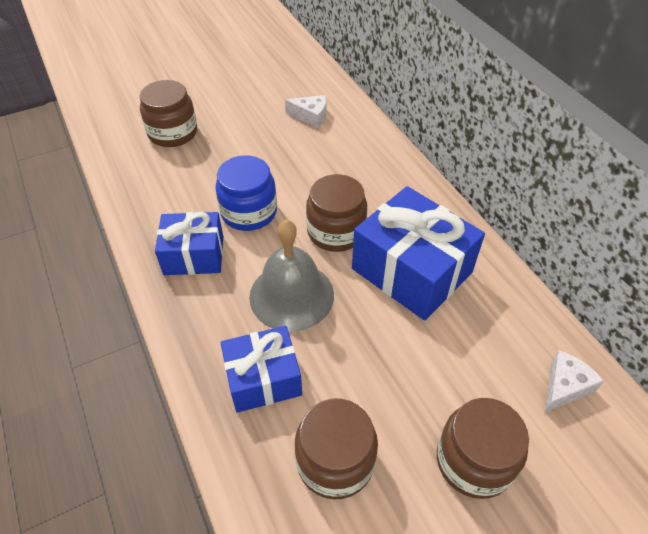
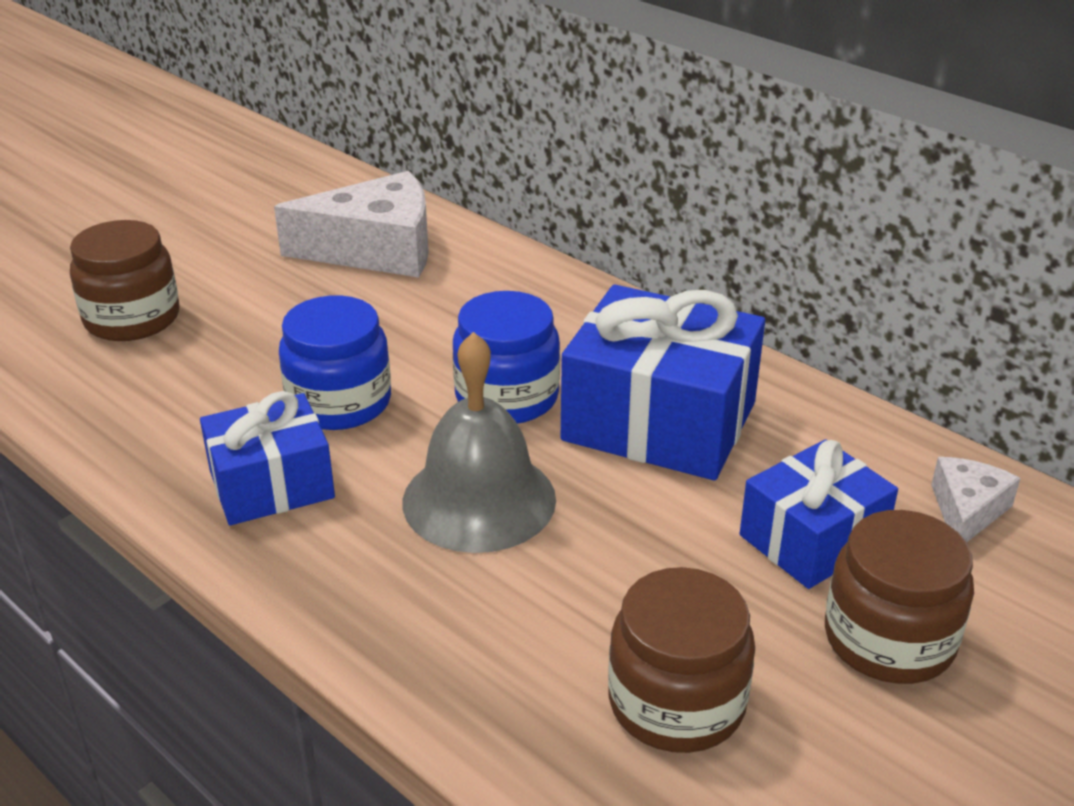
camera: 20 degrees left, 15 degrees down
blue gift [221,326,302,413] -> blue gift moved to [740,439,898,589]
white cheese [285,95,326,128] -> white cheese [274,171,429,277], size x1.97
brown jar [306,174,367,252] -> blue jar [453,291,560,424]

